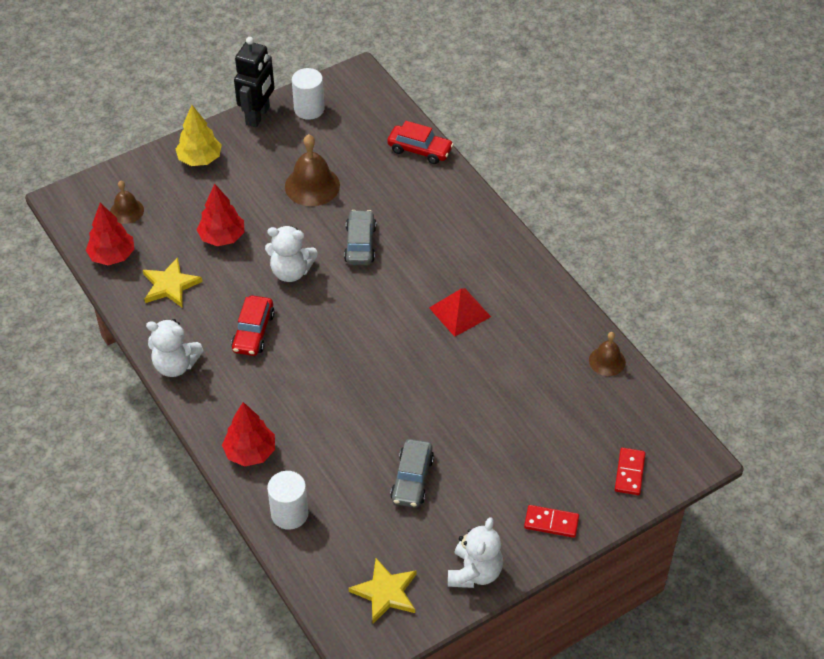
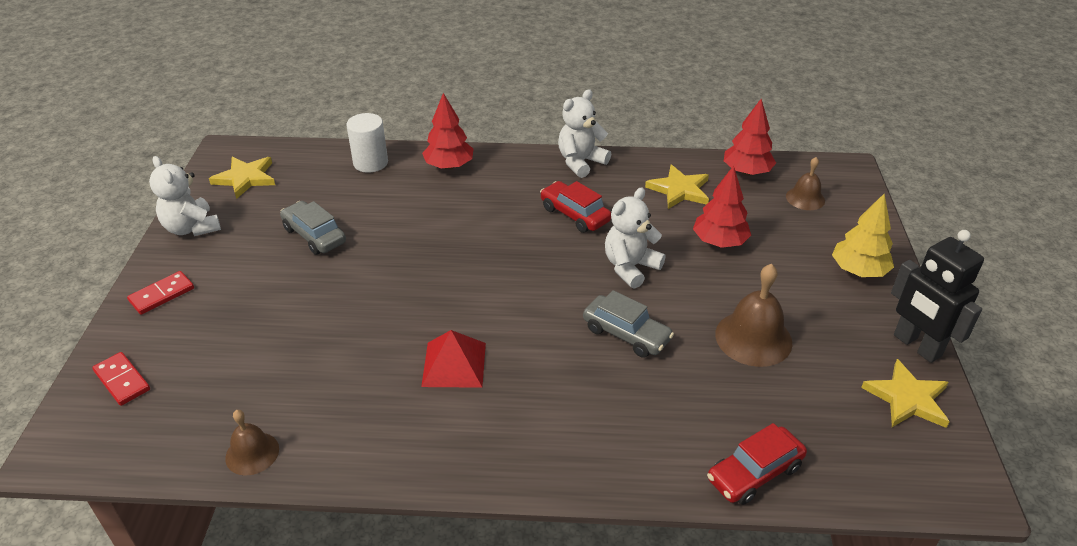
camera: 125 degrees right, 10 degrees down
white cylinder [292,68,325,120] -> yellow star [861,359,950,428]

